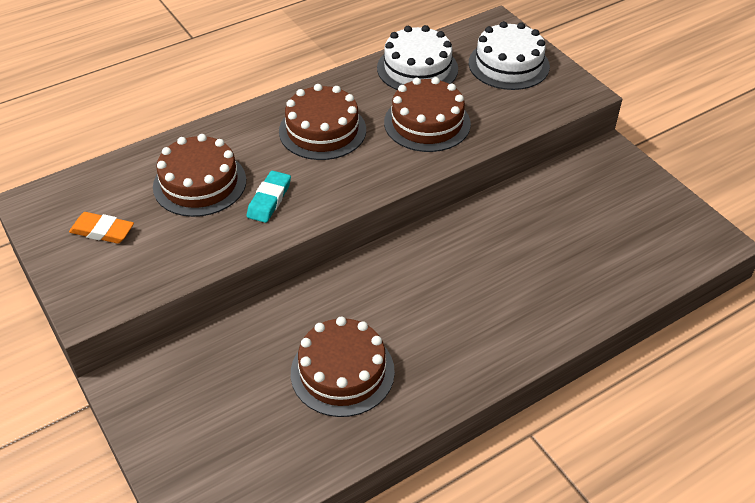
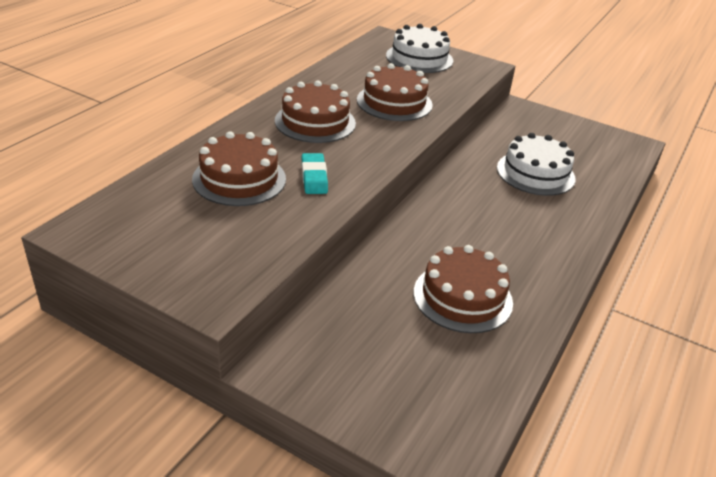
camera: 30 degrees left, 10 degrees down
orange eraser [69,212,134,244] -> none
white cake [377,25,458,90] -> white cake moved to [497,133,576,196]

